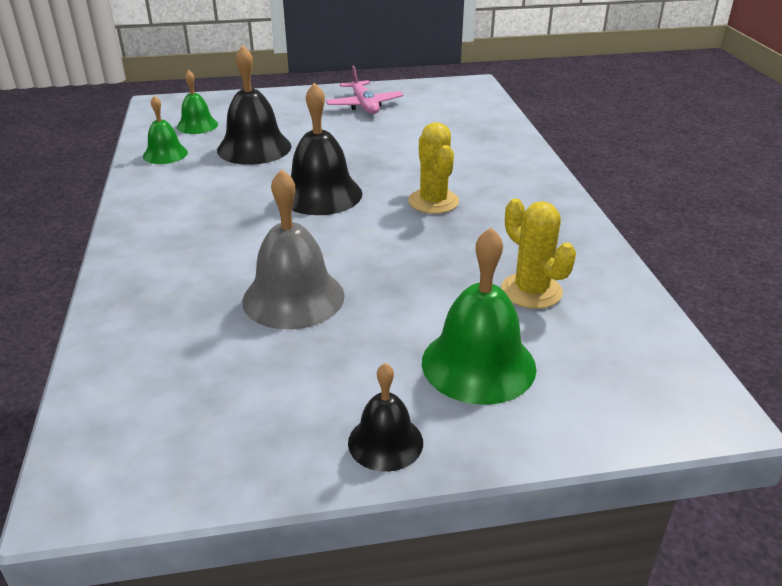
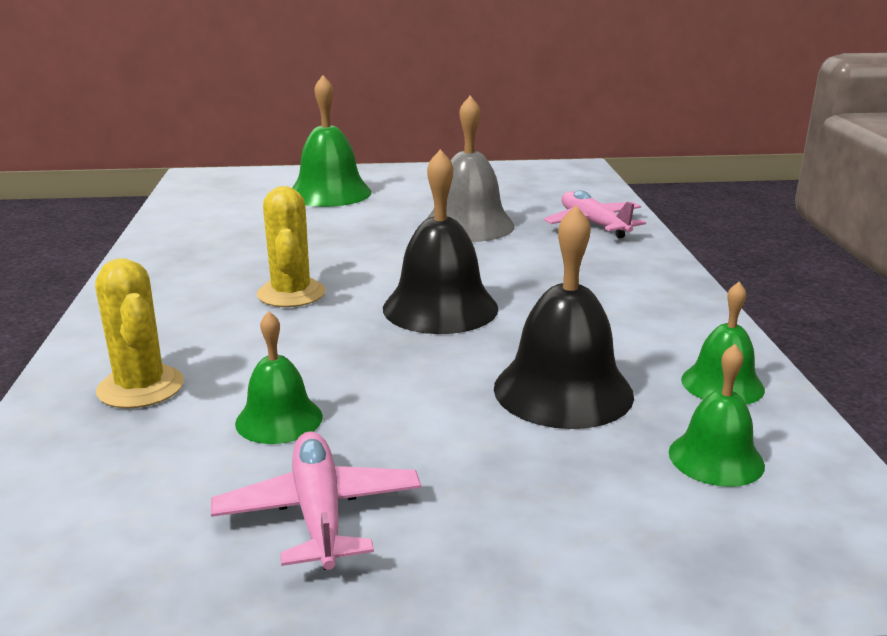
camera: 175 degrees left, 10 degrees down
black bell [348,363,423,472] -> none
yellow cactus [501,198,576,309] -> yellow cactus moved to [95,258,184,408]
none -> green bell [235,311,323,444]
none -> pink plane [544,190,646,238]

